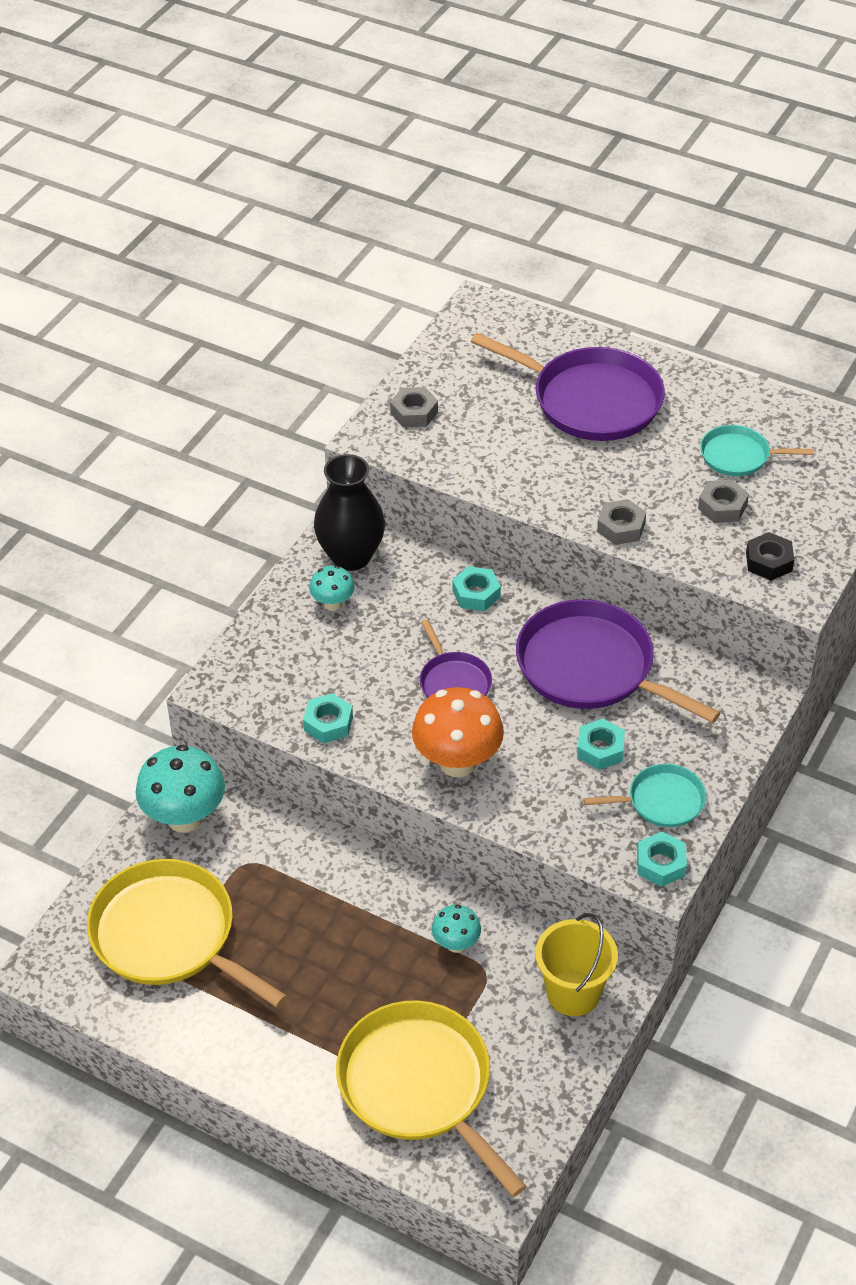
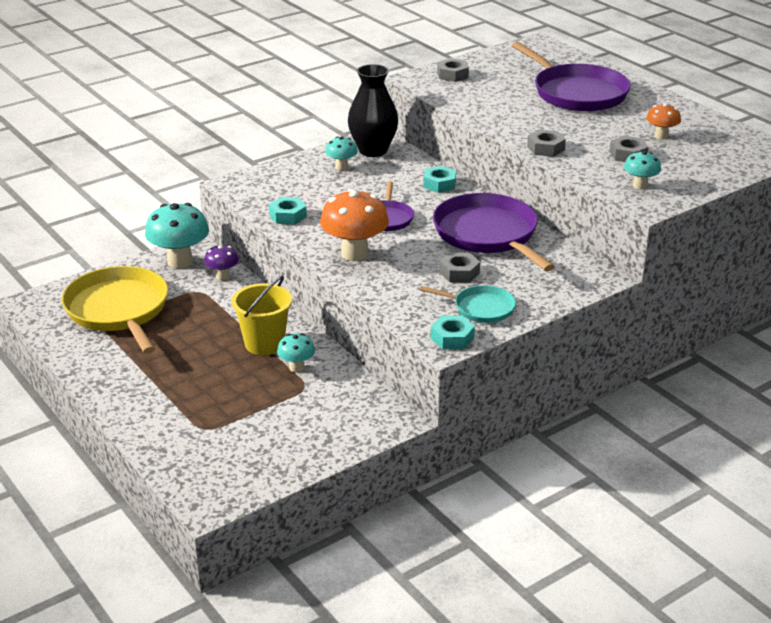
camera: 25 degrees right, 15 degrees down
yellow pan [336,1000,527,1197] -> none
yellow bucket [535,913,618,1016] -> yellow bucket moved to [231,276,292,355]
turquoise nut [577,719,625,770] -> grey nut [439,252,480,282]
turquoise pan [700,425,814,476] -> orange mushroom [646,103,681,139]
black nut [746,532,794,581] -> turquoise mushroom [624,151,661,189]
none -> purple mushroom [204,244,239,280]

